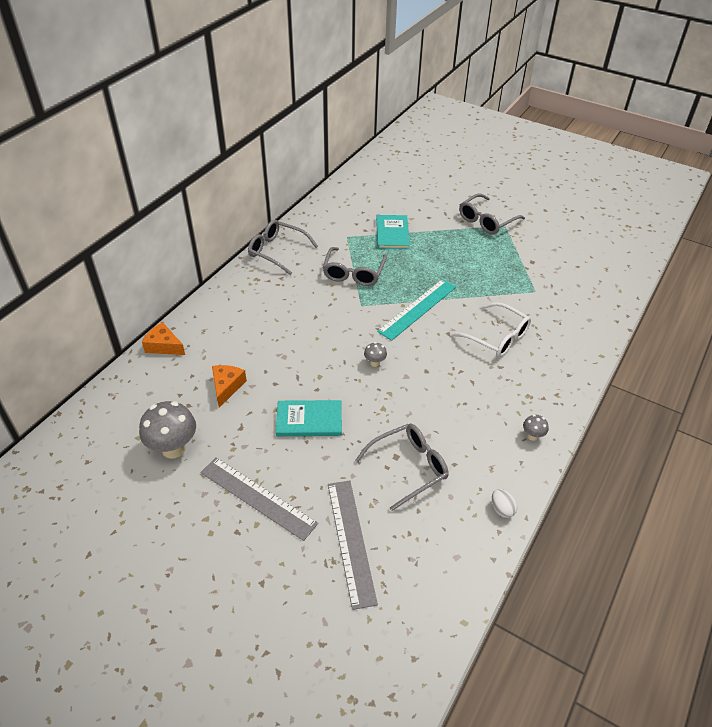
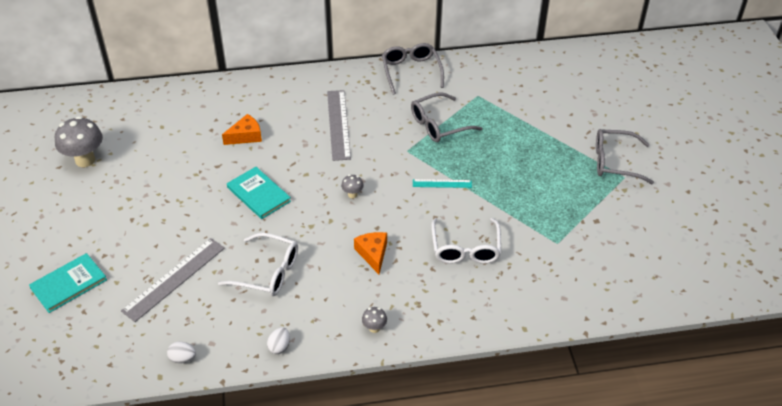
camera: 50 degrees right, 0 degrees up
grey mushroom [139,401,196,459] -> grey mushroom moved to [55,116,103,167]
orange cheese [142,322,185,355] -> orange cheese moved to [354,232,387,274]
grey ruler [201,458,318,541] -> grey ruler moved to [327,90,351,161]
grey glasses [355,424,449,511] -> white glasses [218,233,298,296]
turquoise book [376,215,410,249] -> turquoise book moved to [29,253,107,313]
turquoise ruler [377,279,456,341] -> turquoise ruler [413,179,472,188], size x0.54
none -> white egg [167,342,196,364]

